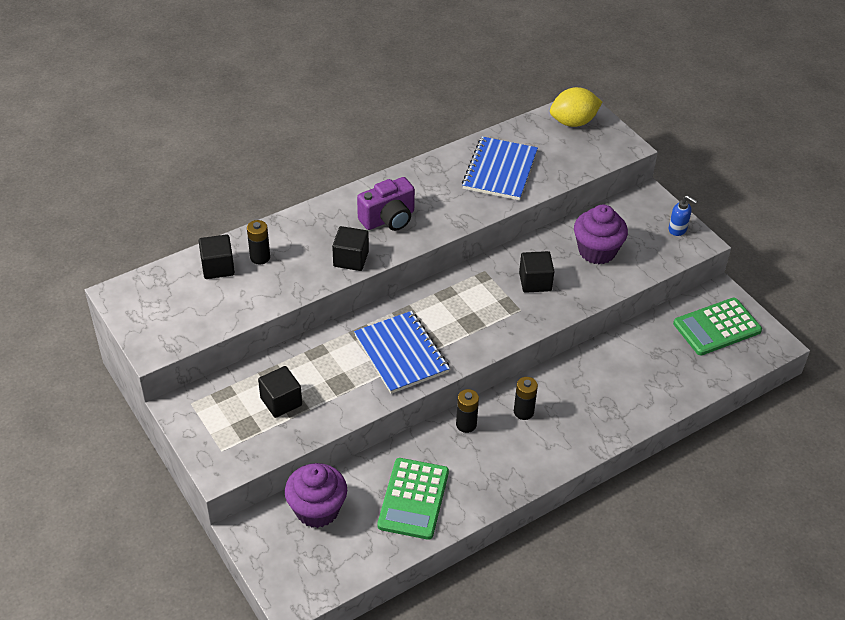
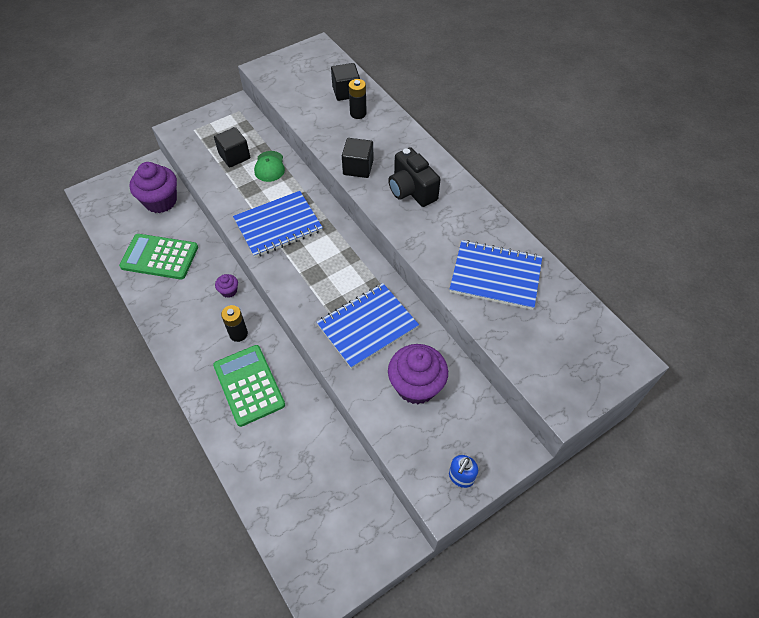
camera: 90 degrees right, 10 degrees up
purple camera [357,177,415,231] -> black camera [388,147,440,207]
black battery [456,389,479,433] -> purple cupcake [215,274,238,298]
black cube [519,251,554,293] -> blue notebook [317,283,419,369]
yellow lemon [550,87,602,127] -> none
green calculator [673,298,762,355] -> green calculator moved to [213,345,285,427]
none -> green cap [254,151,285,182]

